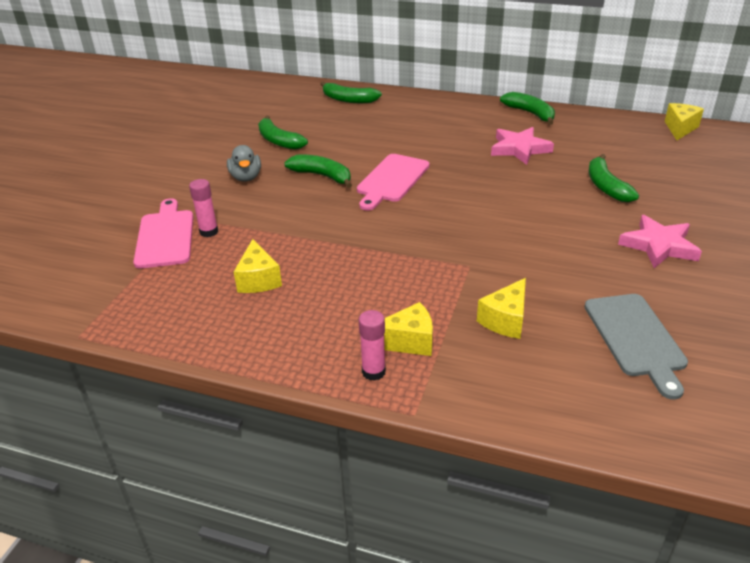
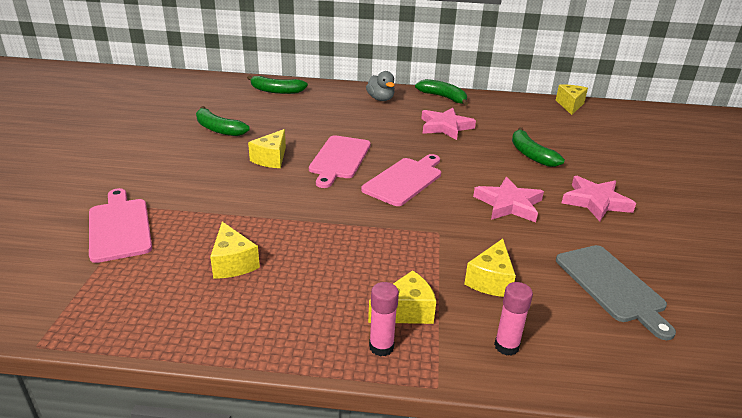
camera: 15 degrees left, 5 degrees down
pink glue stick [189,179,218,237] -> pink glue stick moved to [494,282,533,356]
grey duck [227,145,261,182] -> grey duck moved to [366,71,395,101]
green banana [284,155,352,188] -> yellow cheese [248,129,286,168]
none -> pink cutting board [361,154,441,206]
none -> pink star [473,177,544,222]

